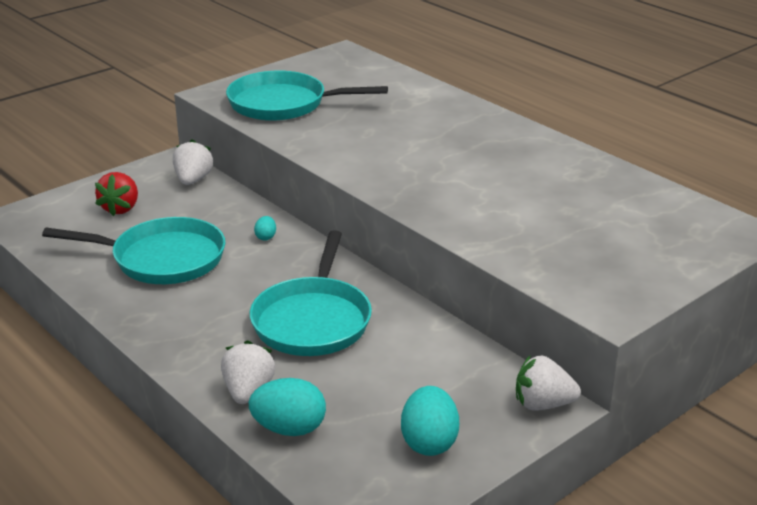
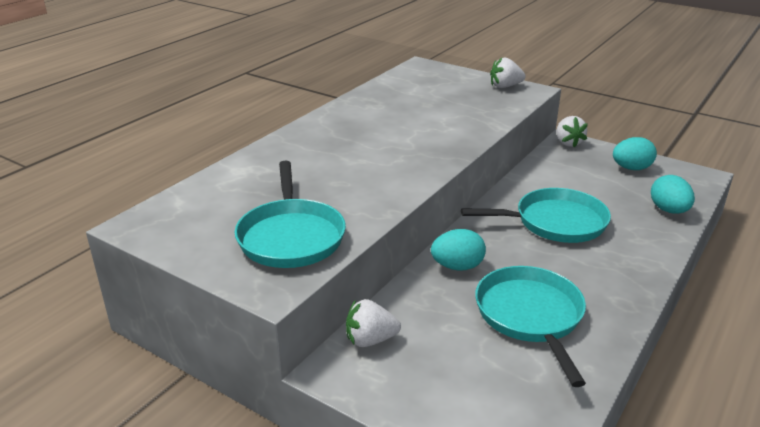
camera: 105 degrees left, 0 degrees up
red strawberry [95,172,138,216] -> none
white strawberry [221,340,275,404] -> white strawberry moved to [490,58,526,88]
turquoise egg [254,216,276,241] -> turquoise egg [431,229,486,271], size x2.06

